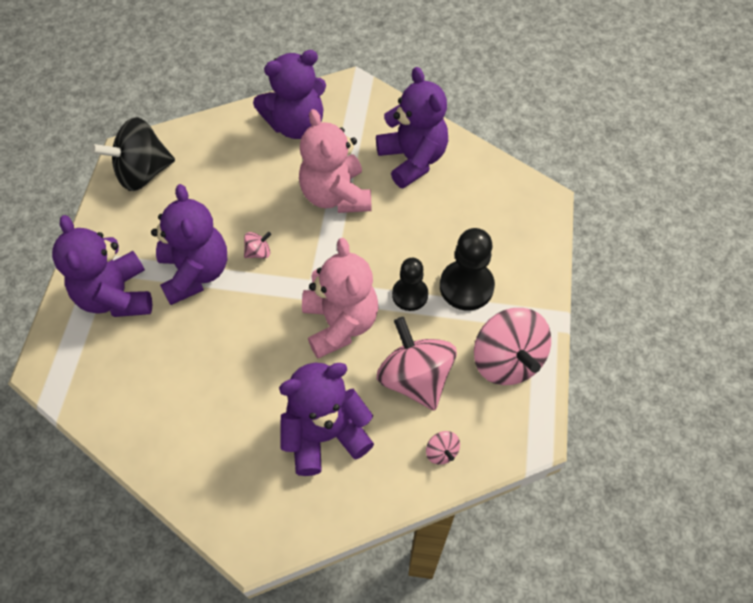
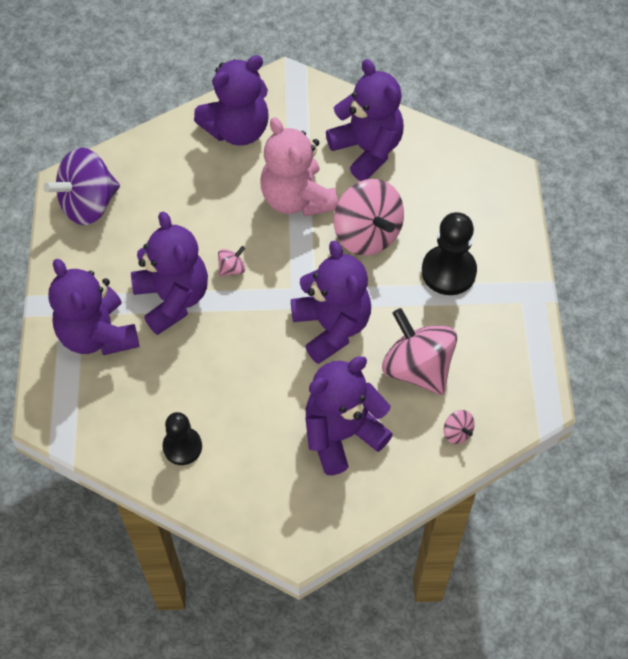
camera: 10 degrees left, 0 degrees up
black spinning top [91,117,175,191] -> purple spinning top [43,147,120,225]
pink teddy bear [302,238,378,359] -> purple teddy bear [291,241,371,364]
black pawn [392,258,428,311] -> black pawn moved to [162,412,202,465]
pink spinning top [474,308,551,385] -> pink spinning top moved to [334,179,404,256]

